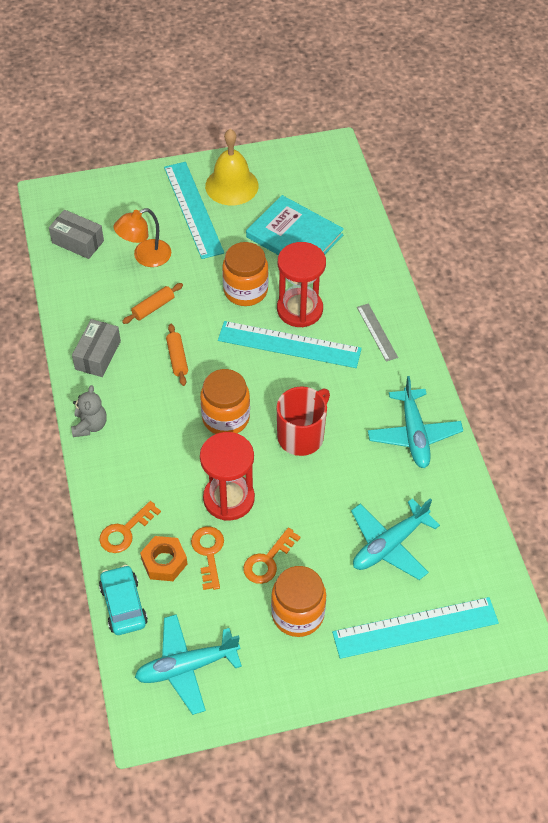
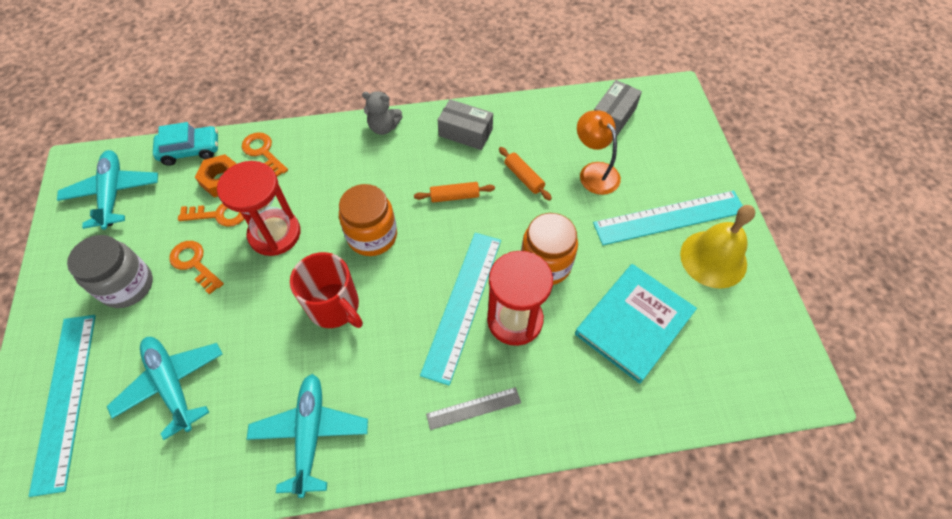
camera: 95 degrees right, 5 degrees up
orange jar [271,566,326,637] -> grey jar [67,235,153,308]
turquoise plane [368,376,463,468] -> turquoise plane turned 90 degrees clockwise [247,374,368,498]

